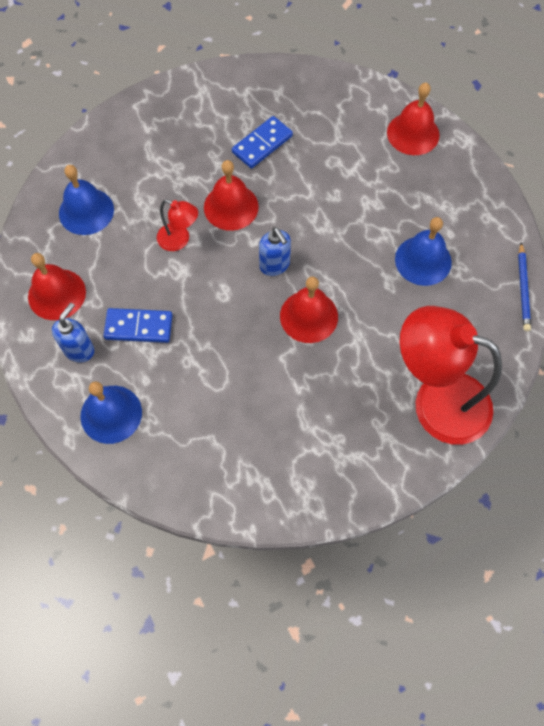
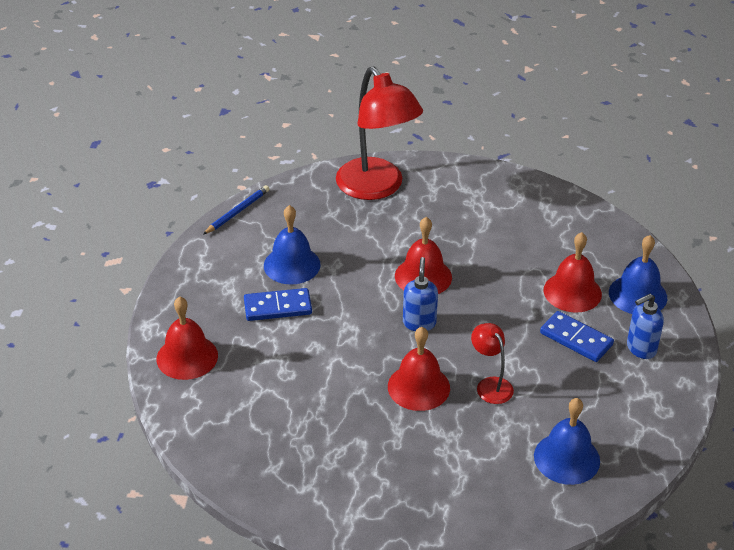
camera: 145 degrees left, 25 degrees down
red bell [28,253,86,320] -> red bell moved to [543,232,602,312]
blue domino [232,116,293,168] -> blue domino moved to [244,288,312,321]

